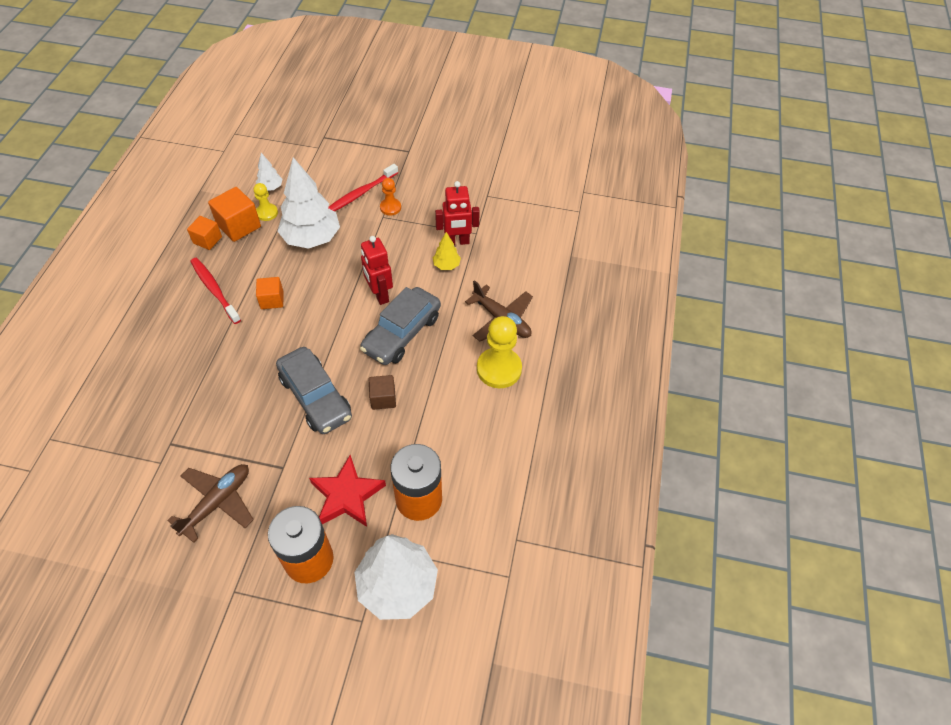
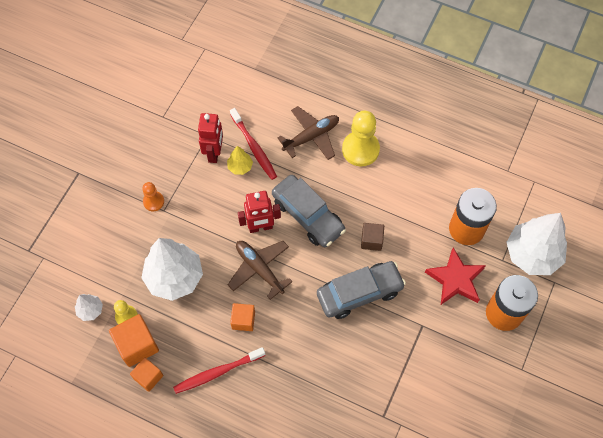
camera: 75 degrees left, 10 degrees up
brown plane [167,464,254,543] -> brown plane moved to [228,241,293,300]
red toothbrush [328,164,398,211] -> red toothbrush moved to [230,108,277,180]

